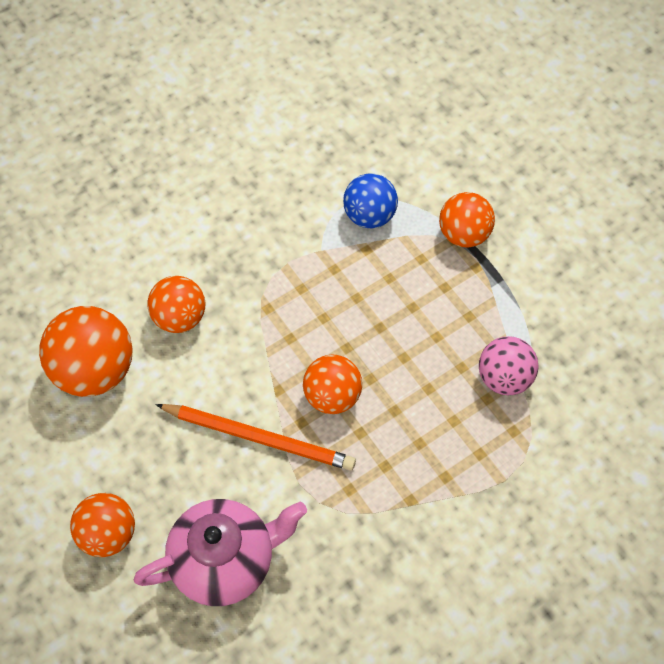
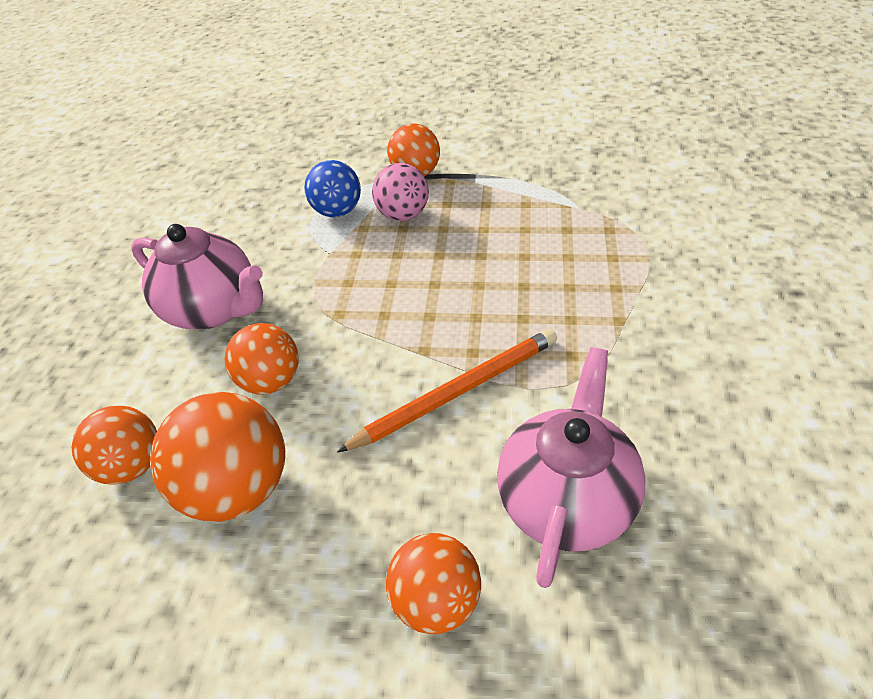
camera: 45 degrees left, 15 degrees down
orange ball [303,354,362,414] -> orange ball moved to [72,405,157,485]
pink ball [479,336,539,395] -> pink ball moved to [372,163,429,221]
none -> pink teapot [131,224,263,329]

